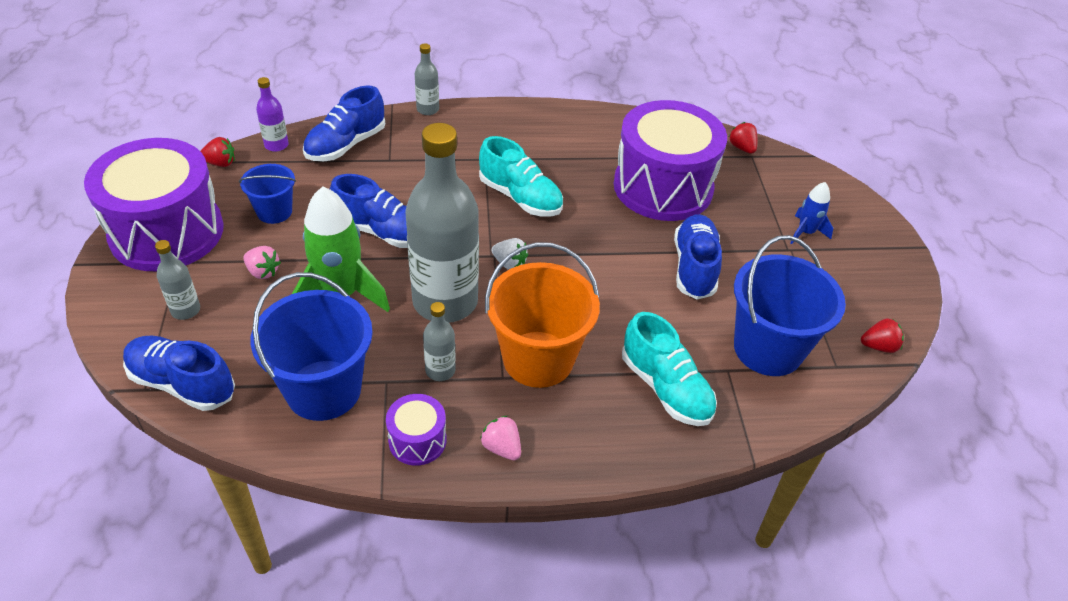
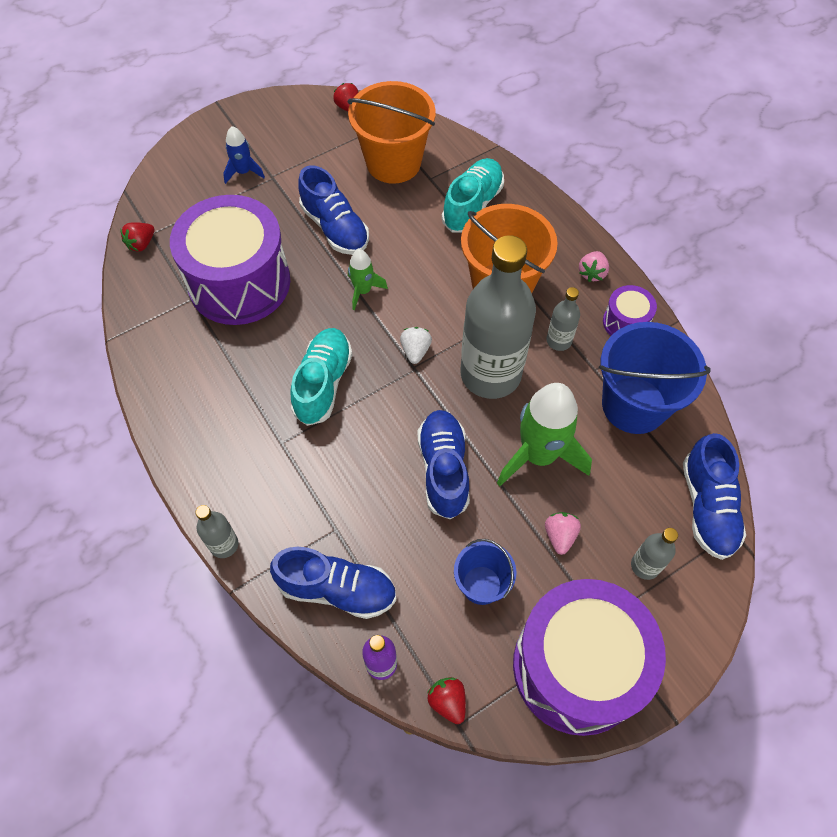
camera: 115 degrees left, 15 degrees up
blue shoe [674,214,722,300] -> blue shoe turned 105 degrees counterclockwise [298,166,369,255]
blue bucket [734,235,846,376] -> orange bucket [348,81,436,184]
none -> green rocket [348,249,388,310]

